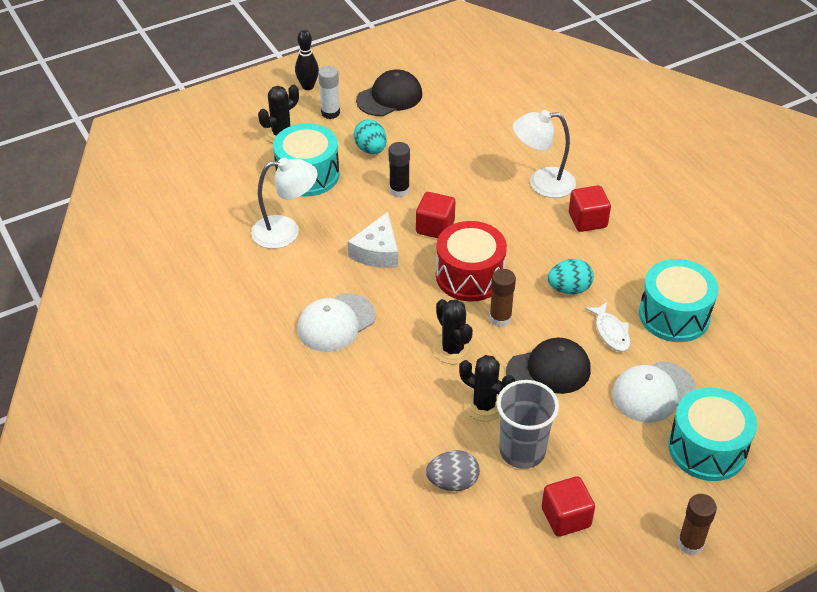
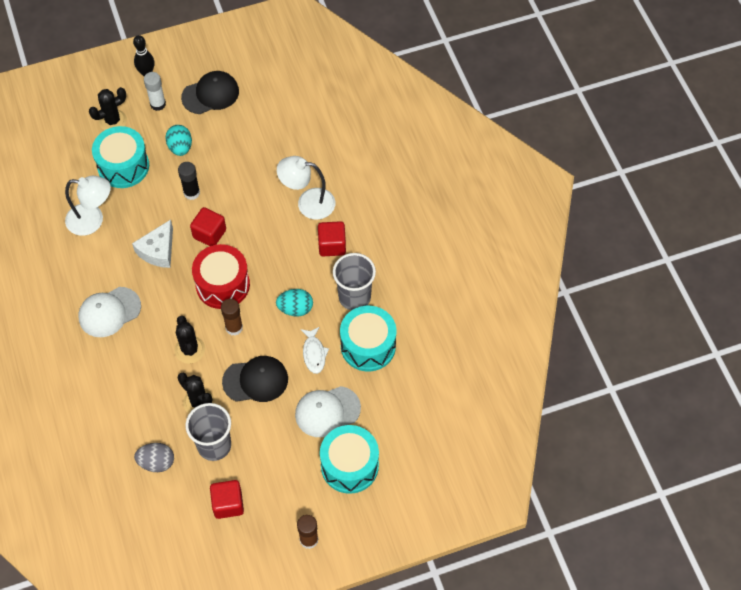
camera: 10 degrees right, 15 degrees up
none -> grey cup [333,253,376,310]

